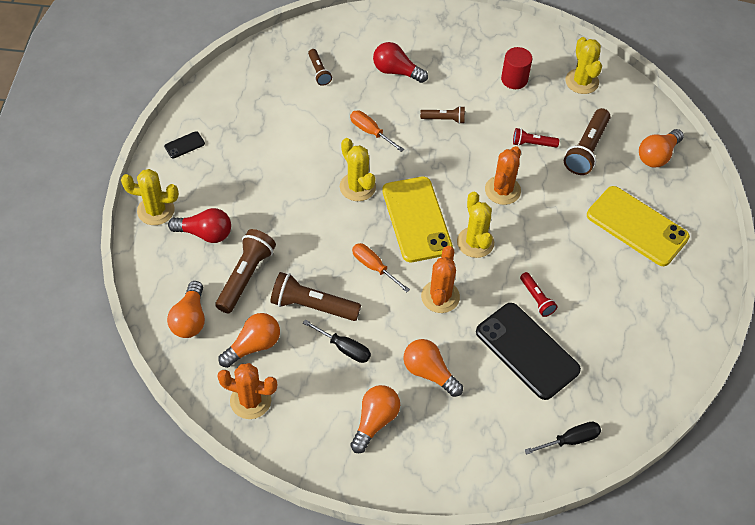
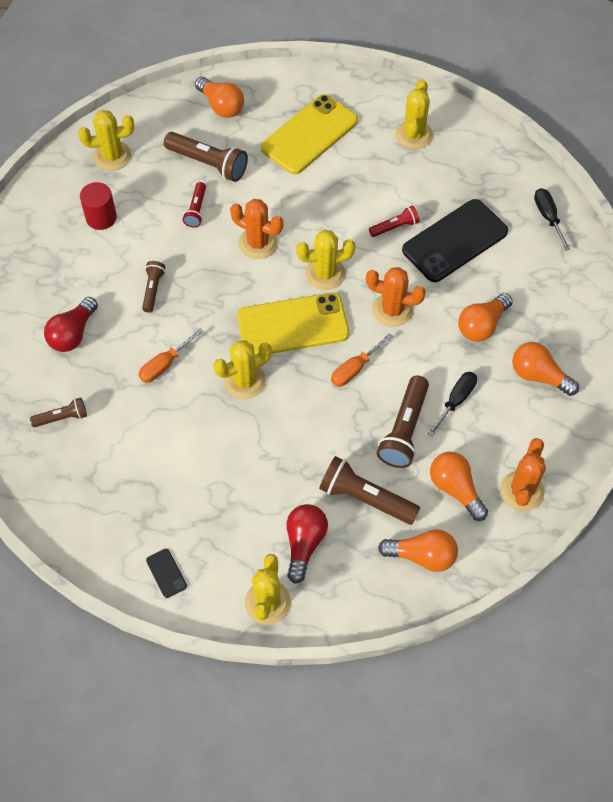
camera: 85 degrees left, 5 degrees up
none -> yellow cactus [395,79,433,149]

